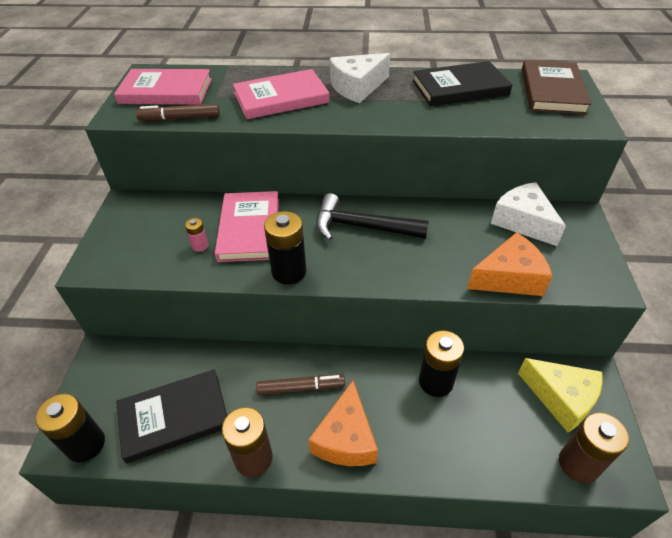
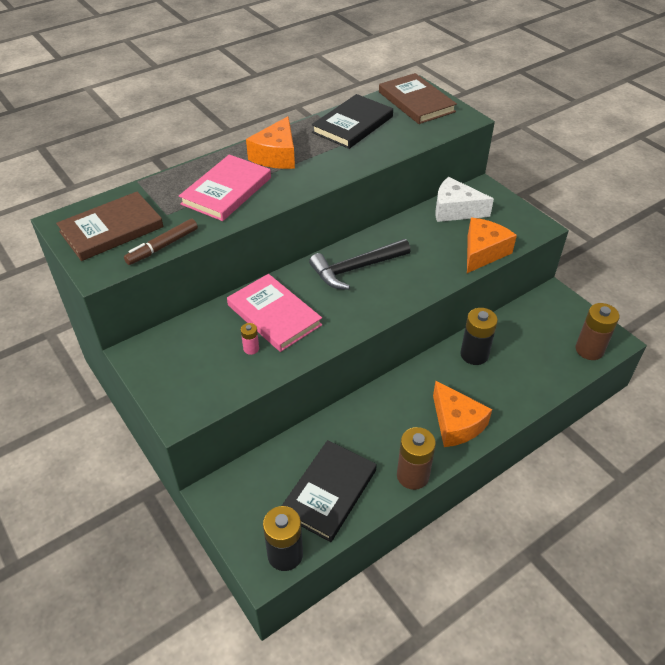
camera: 40 degrees left, 0 degrees up
pink book [114,69,212,105] -> brown book [56,192,164,261]
brown marker [256,375,345,395] -> none
black battery [264,211,306,284] -> none
white cheese [330,53,390,103] -> orange cheese [246,116,295,169]
yellow cheese [518,358,603,433] -> none

